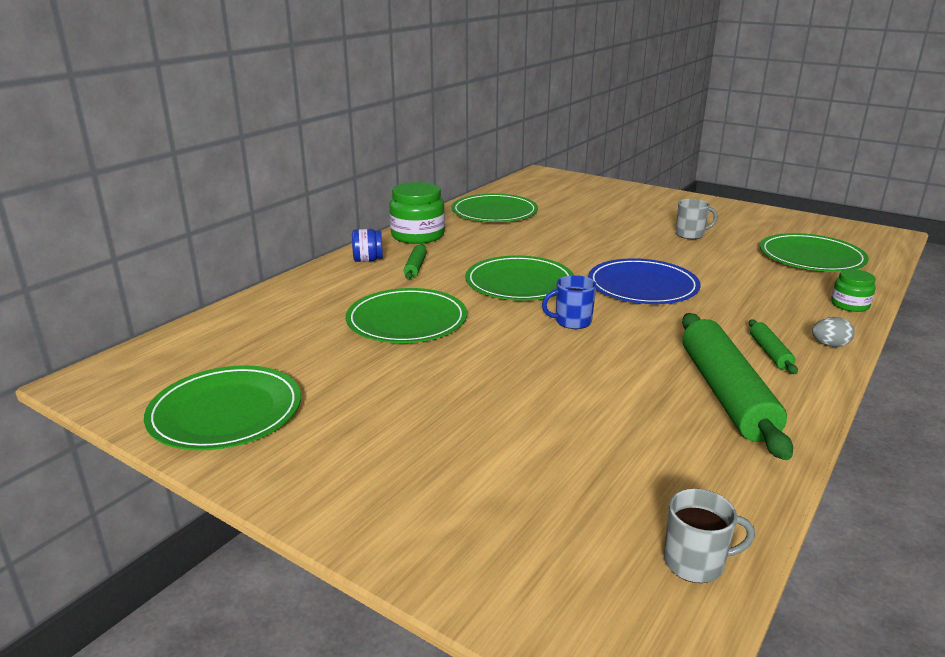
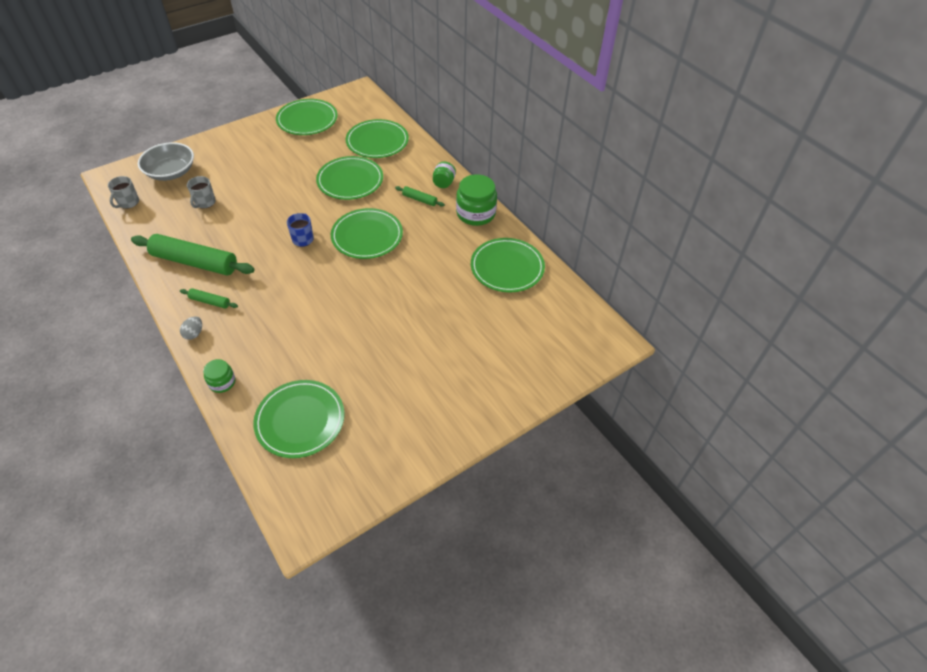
camera: 110 degrees right, 25 degrees up
blue jar [352,229,383,262] -> green jar [433,161,456,188]
blue plate [588,258,701,304] -> none
grey mug [676,199,718,239] -> grey mug moved to [187,176,216,209]
none -> grey bowl [138,142,194,181]
none -> green plate [346,119,409,158]

